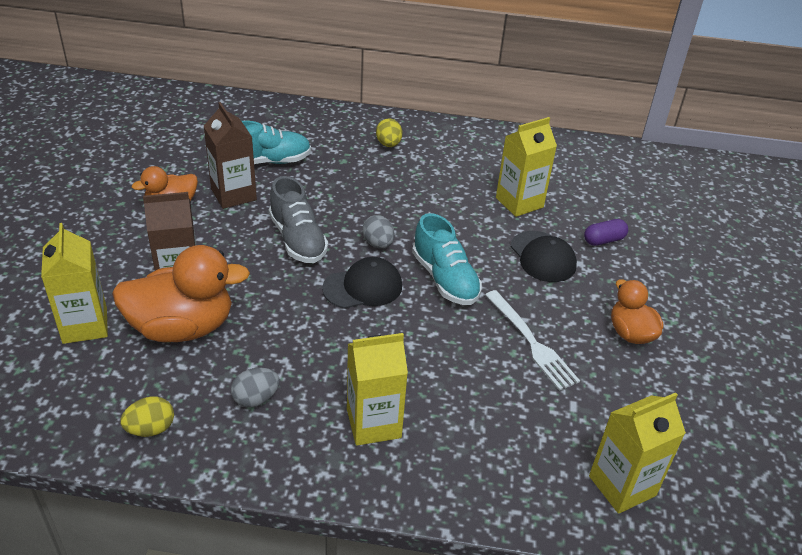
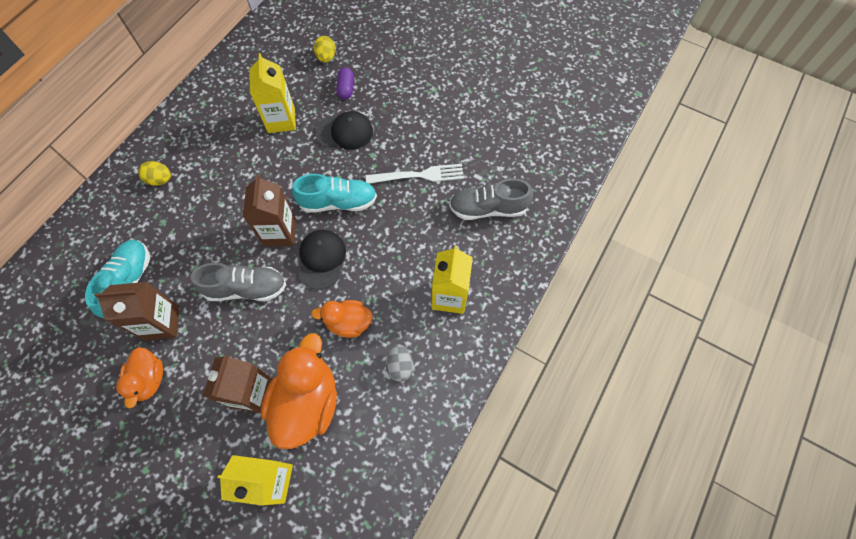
camera: 65 degrees left, 25 degrees up
yellow egg [120,397,174,437] -> yellow egg moved to [314,36,336,62]
grey egg [362,215,395,249] -> brown carton [243,175,296,247]
yellow carton [589,393,686,514] -> none
orange duck [611,279,663,344] -> orange duck moved to [311,300,373,338]
none -> grey shoe [449,178,533,220]

